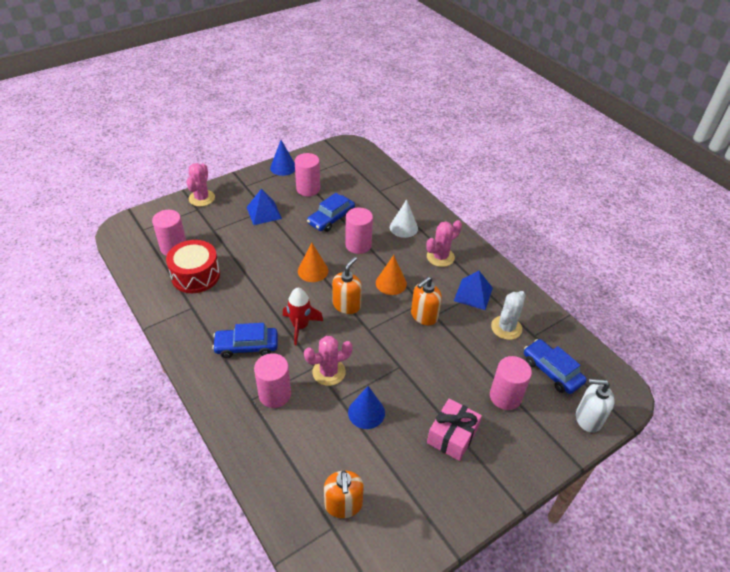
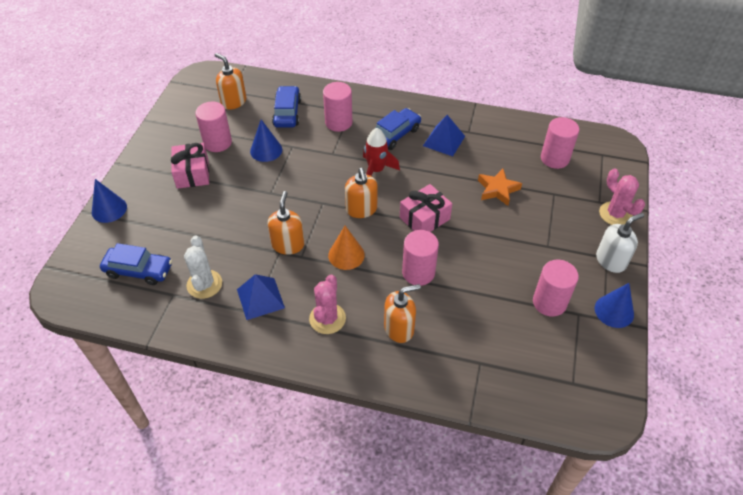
camera: 140 degrees right, 5 degrees up
red drum [166,240,220,293] -> none
blue pyramid [246,189,282,225] -> blue pyramid moved to [423,115,465,156]
orange cone [298,242,328,282] -> pink gift [400,184,452,232]
pink cactus [304,336,353,386] -> none
blue car [307,193,355,232] -> blue car moved to [272,86,301,128]
white cone [390,199,418,238] -> orange soap dispenser [384,284,421,343]
pink cylinder [490,356,532,410] -> pink cylinder moved to [195,102,232,152]
white soap dispenser [576,379,615,433] -> white soap dispenser moved to [596,213,644,273]
none -> blue cone [92,179,127,223]
none -> orange star [478,169,522,206]

